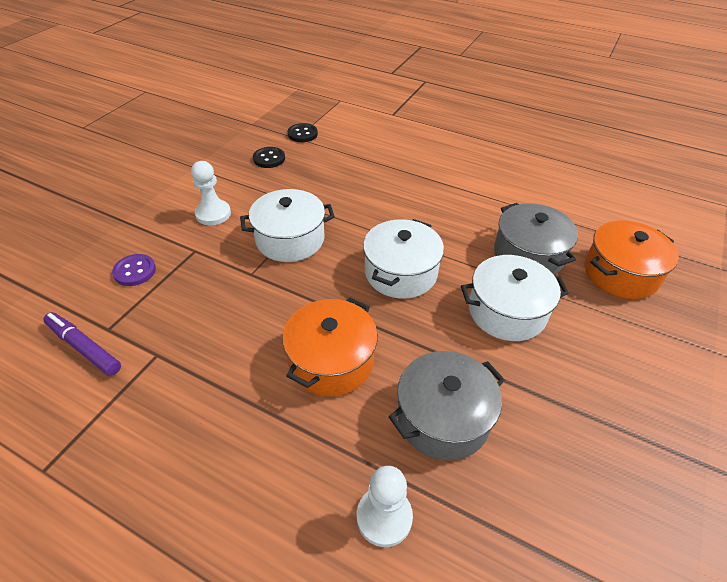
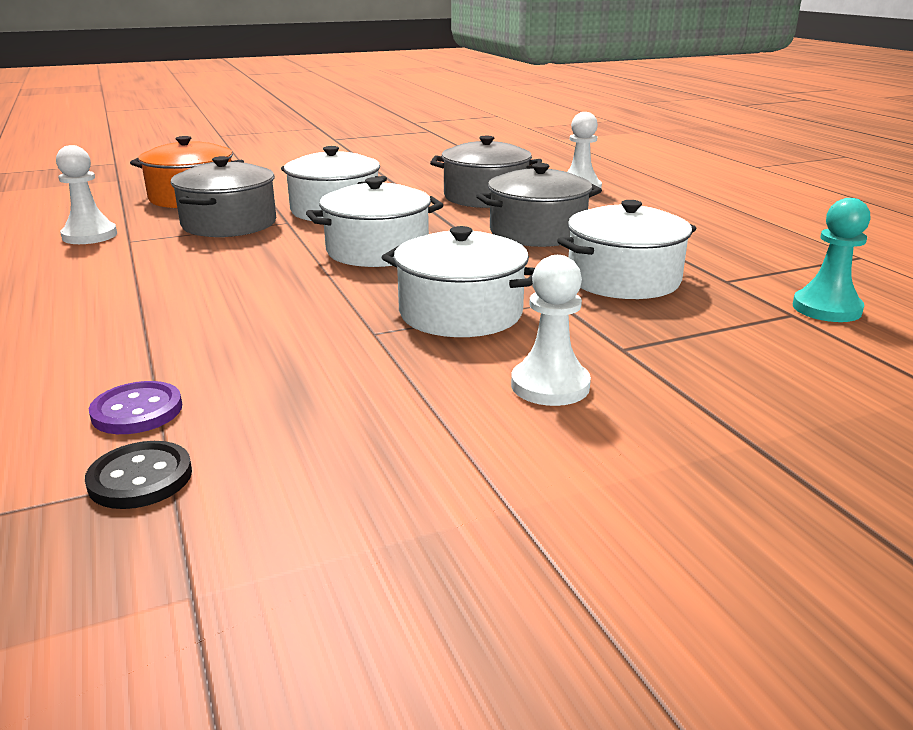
camera: 140 degrees left, 20 degrees down
purple marker [43,312,121,376] -> turquoise pawn [793,198,871,322]
purple button [112,254,156,286] -> purple button moved to [89,381,182,434]
black button [253,147,285,168] -> none
orange pot [282,298,378,396] -> grey pot [476,163,602,247]
none -> white pawn [56,145,117,244]
none -> white pot [557,200,697,299]

